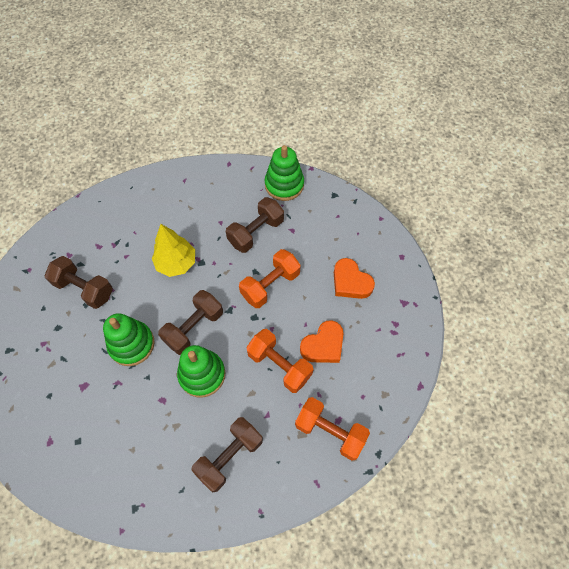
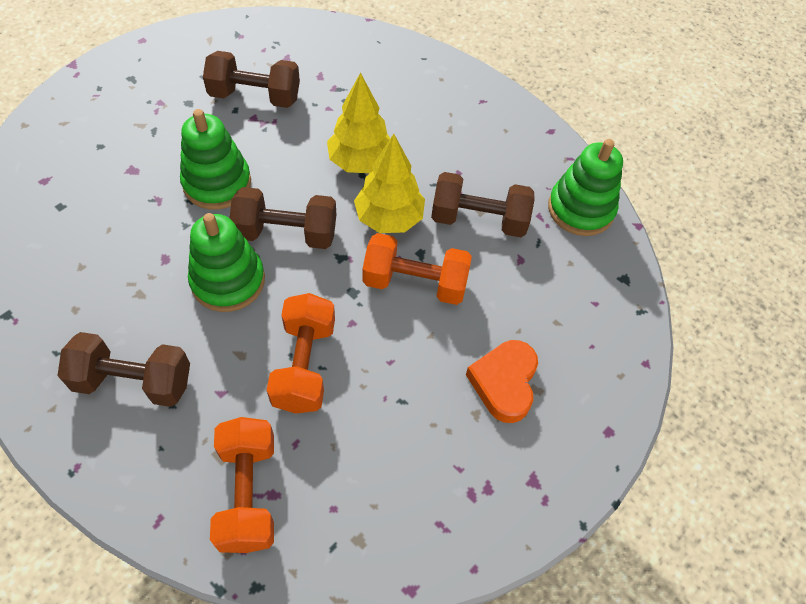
camera: 50 degrees right, 5 degrees down
brown dumbbell [45,256,113,309] -> brown dumbbell turned 75 degrees counterclockwise [203,51,300,108]
orange heart [300,320,344,363] -> none
none -> yellow tree [354,134,425,233]

